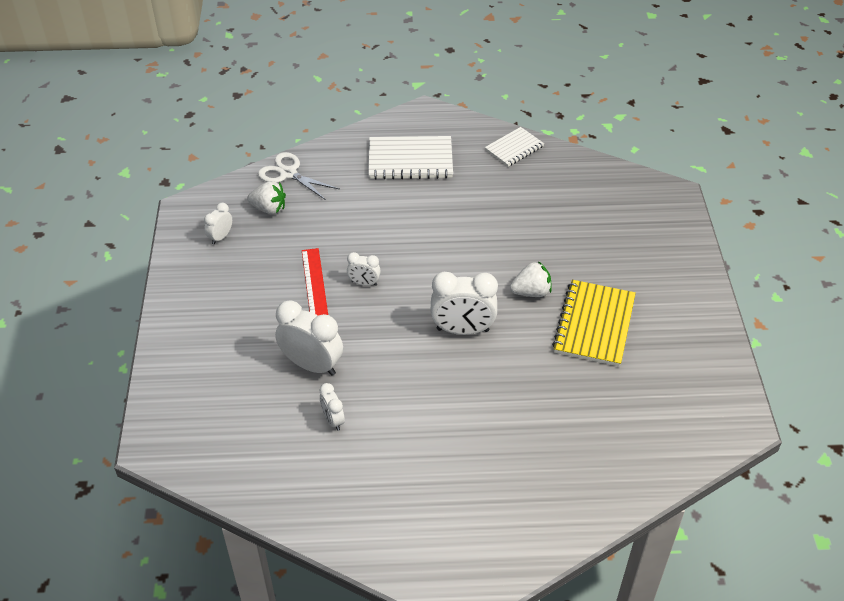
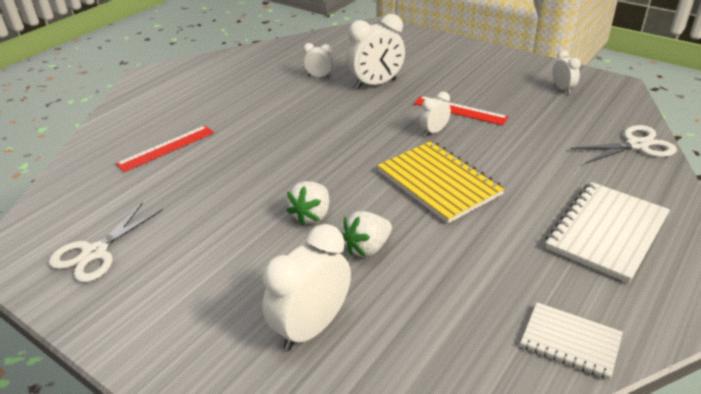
camera: 130 degrees right, 10 degrees down
white strawberry [247,181,286,214] -> white strawberry moved to [342,211,392,257]
white clock [430,272,498,335] -> white clock moved to [262,224,351,351]
white notebook [485,127,544,167] -> white notebook turned 60 degrees counterclockwise [520,302,623,380]
yellow notebook [552,280,636,367] -> yellow notebook moved to [377,141,505,223]
none -> white scissors [49,202,163,282]
none -> red ruler [116,126,214,172]

